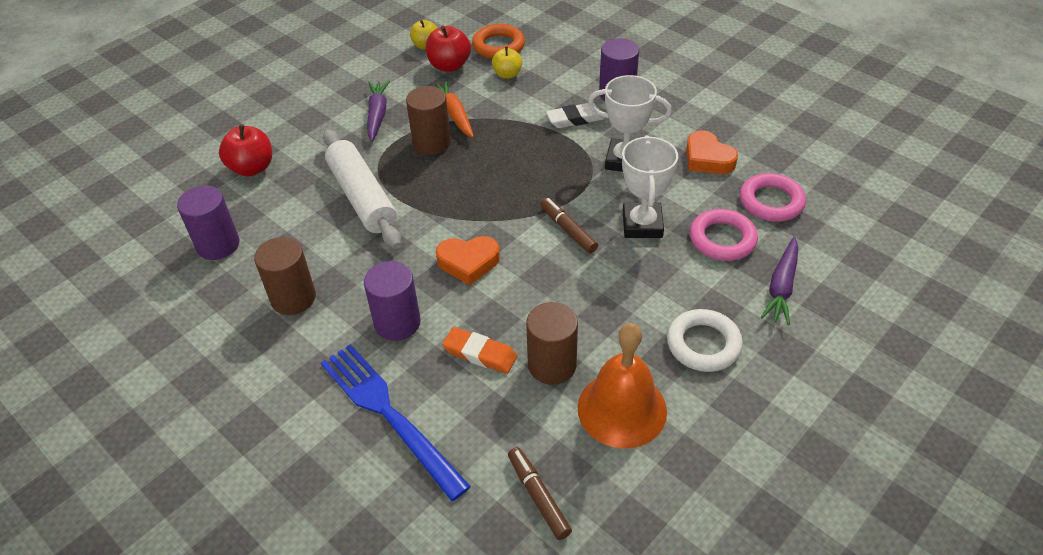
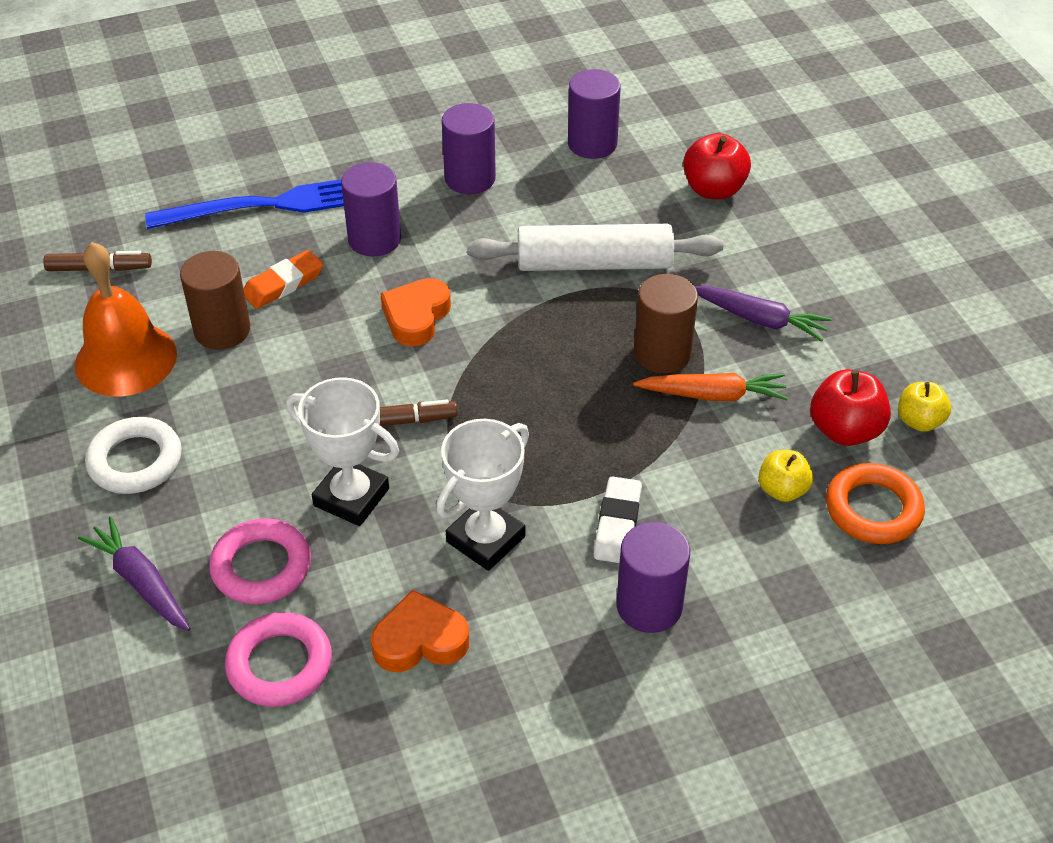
camera: 115 degrees right, 0 degrees up
brown cylinder [254,237,316,315] -> purple cylinder [442,103,496,194]

